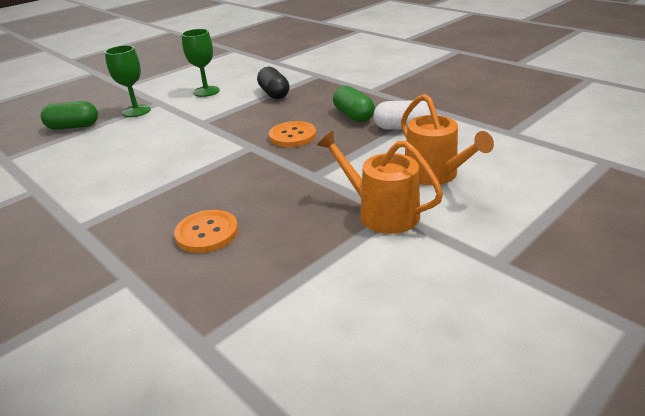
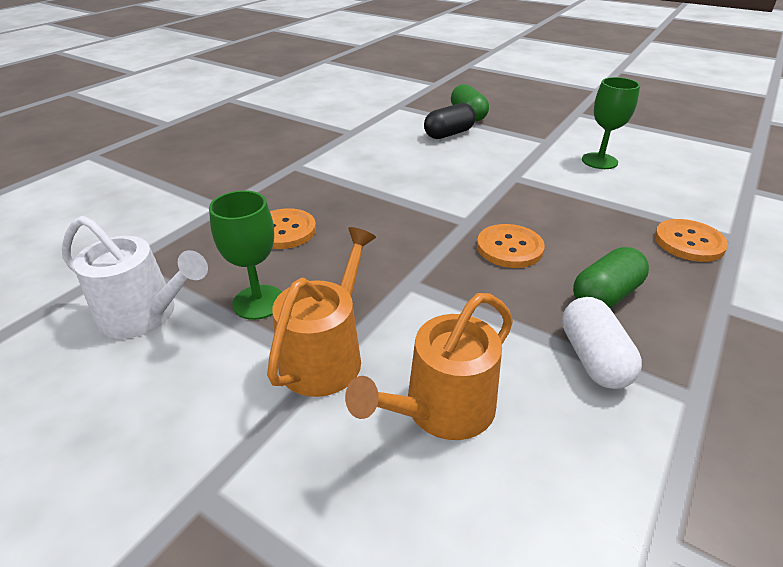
camera: 75 degrees right, 5 degrees up
green goblet [105,45,151,117] -> green goblet moved to [209,190,282,320]
black capsule [257,67,289,99] -> black capsule moved to [424,103,476,139]
none -> white watering can [62,216,208,339]
none -> orange button [654,219,728,262]

